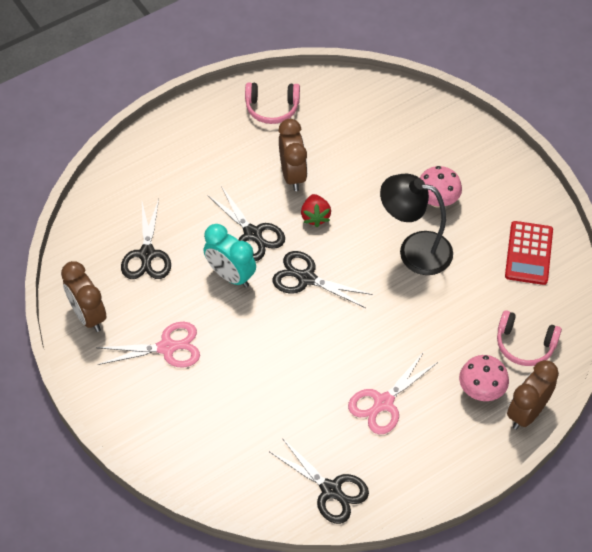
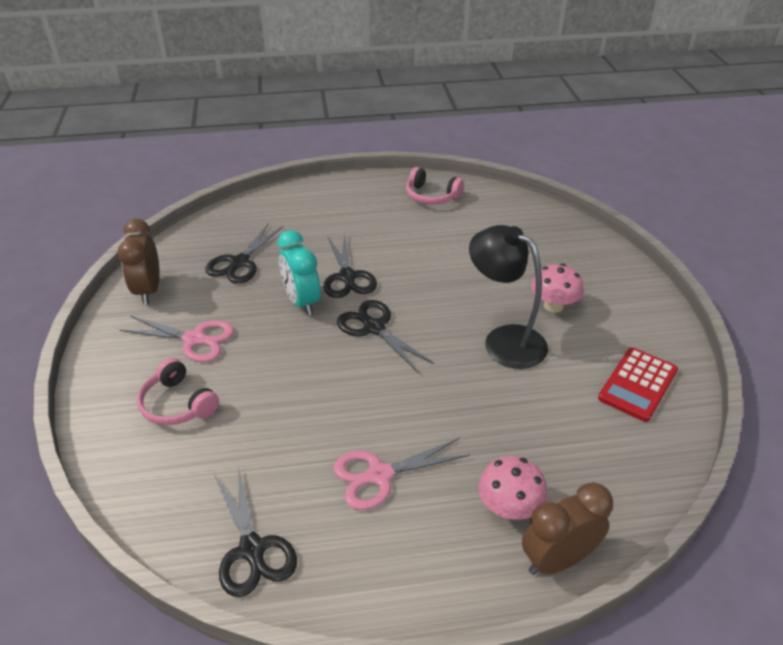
camera: 25 degrees right, 15 degrees down
brown clock [279,119,308,191] -> none
red strawberry [301,194,331,227] -> none
pink headphones [497,310,562,366] -> pink headphones moved to [137,358,219,425]

